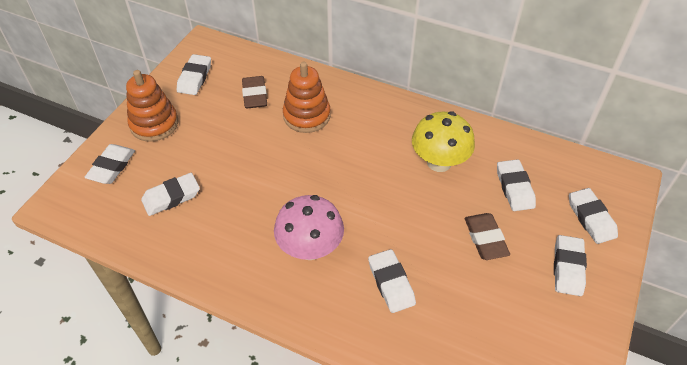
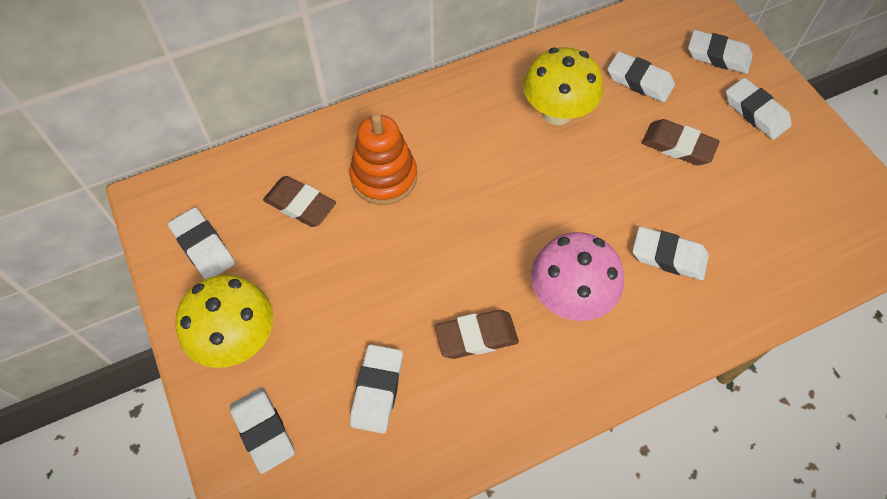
camera: 50 degrees left, 10 degrees up
orange stacking toy [126,70,178,142] -> yellow mushroom [175,275,274,368]
none -> brown eraser [435,310,519,359]

